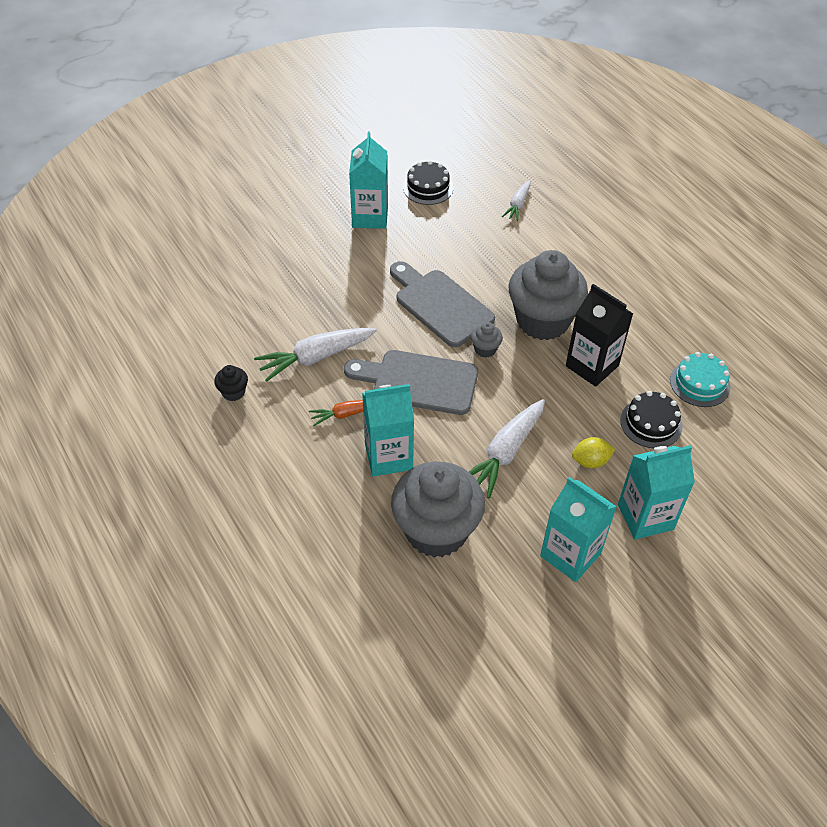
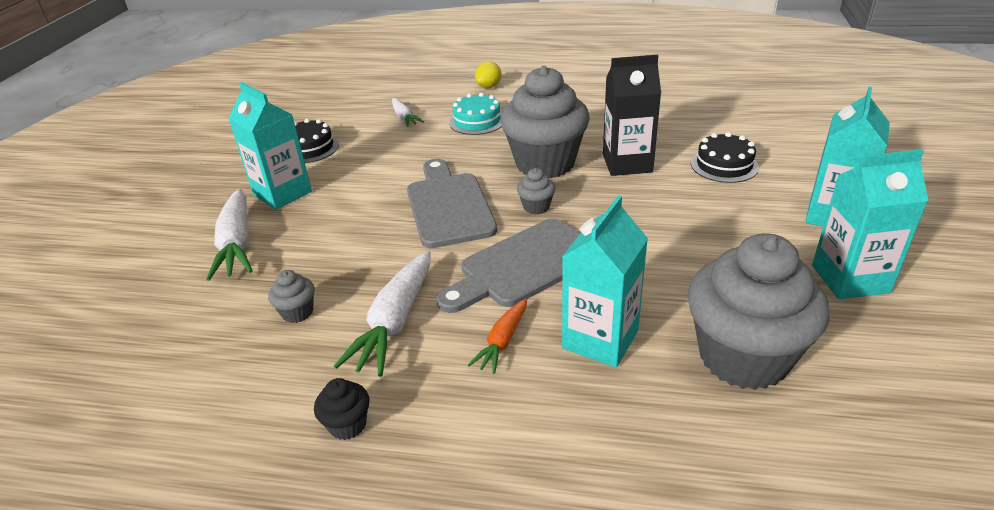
camera: 45 degrees left, 15 degrees down
grey cutting board [390,261,495,347] -> grey cutting board turned 75 degrees clockwise [407,159,497,248]
white carrot [469,399,545,498] -> white carrot moved to [206,189,253,281]
yellow lemon [572,437,615,468] -> yellow lemon moved to [475,62,502,88]
turquoise cake [670,352,731,407] -> turquoise cake moved to [449,93,502,135]
none -> grey cupcake [268,270,315,323]

